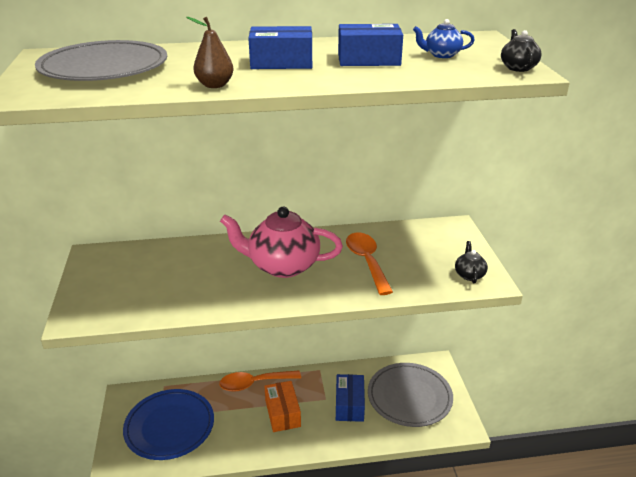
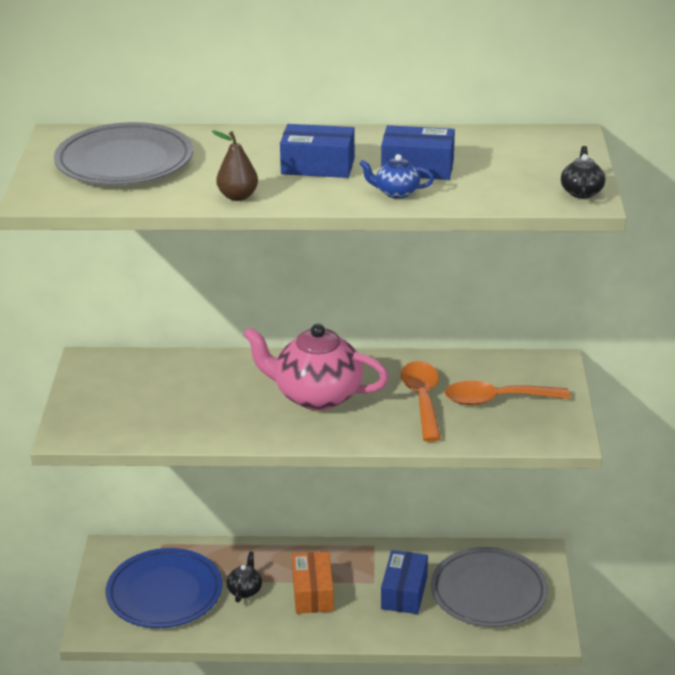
camera: 10 degrees right, 0 degrees up
orange spoon [219,371,301,392] -> orange spoon moved to [445,381,570,405]
blue teapot [413,19,475,58] -> blue teapot moved to [359,154,434,199]
black teapot [455,241,488,284] -> black teapot moved to [226,551,262,602]

